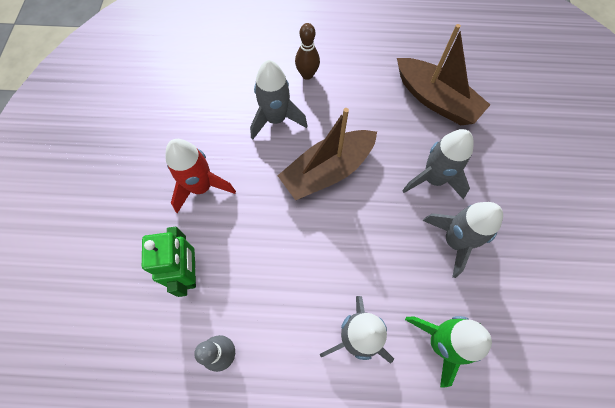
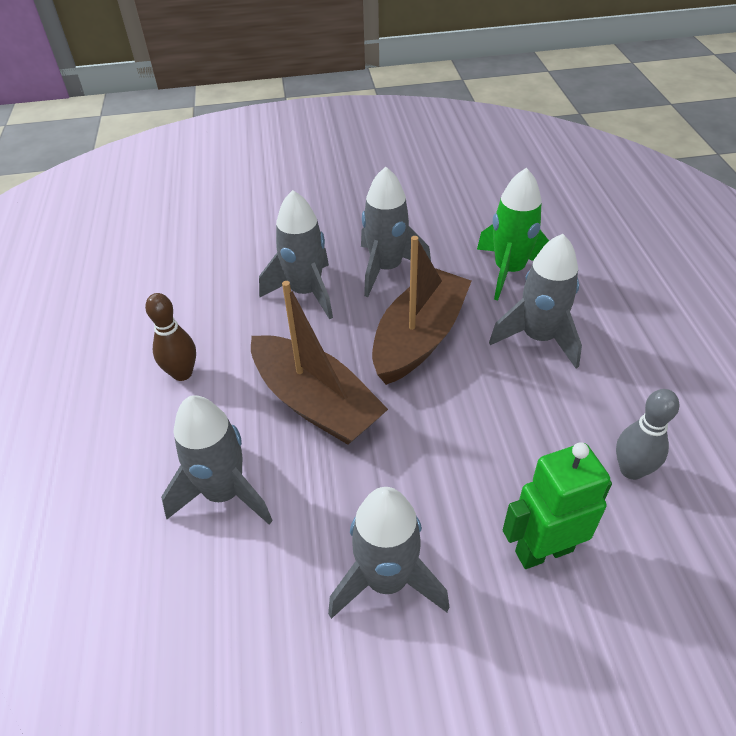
camera: 100 degrees left, 20 degrees down
red rocket [166,139,236,213] -> grey rocket [328,487,449,619]
brown bowling pin [295,23,320,80] -> brown bowling pin moved to [145,293,196,381]
brown boat [397,24,490,125] -> brown boat moved to [372,236,471,385]

